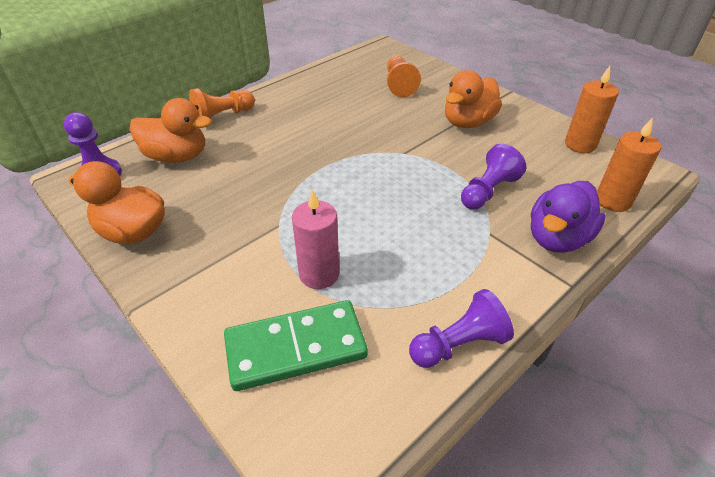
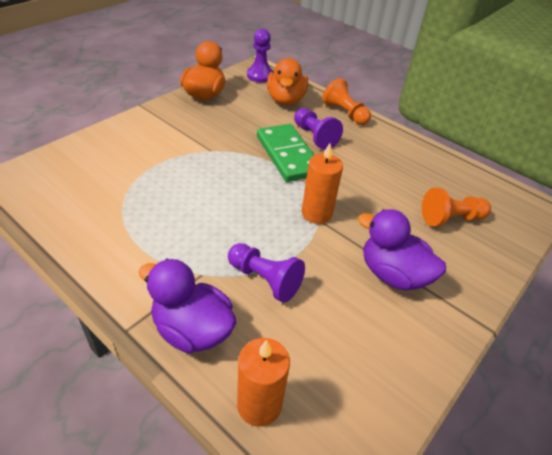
camera: 80 degrees right, 0 degrees up
green domino [224,300,368,391] -> green domino moved to [257,124,314,182]
pink candle [292,189,339,289] -> none
purple pawn [409,289,514,368] -> purple pawn moved to [294,108,343,150]
orange duck [445,70,502,128] -> purple duck [358,209,446,290]
orange candle [565,66,619,153] -> orange candle moved to [301,143,343,224]

